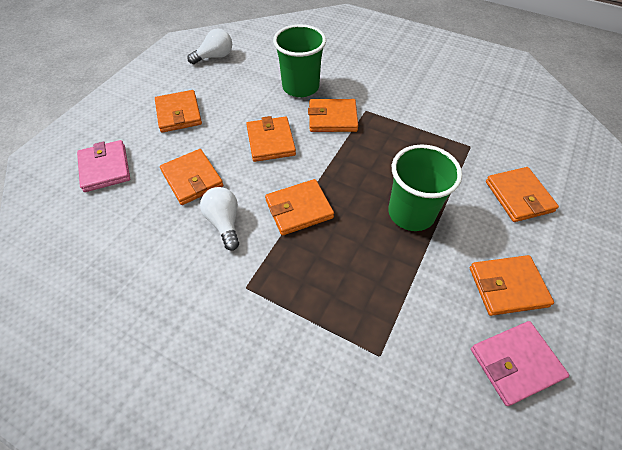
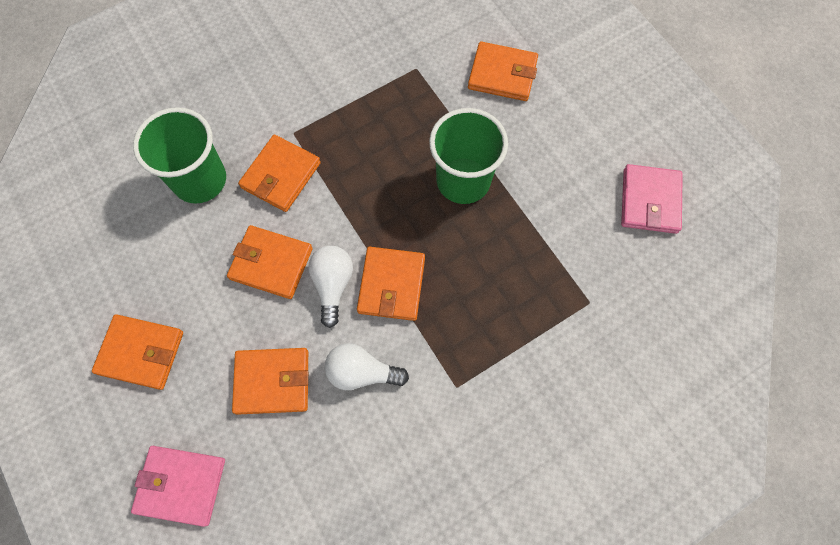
camera: 60 degrees left, 15 degrees up
white light bulb [187,29,232,64] -> white light bulb moved to [308,246,353,328]
orange wallet [470,255,554,316] -> none

